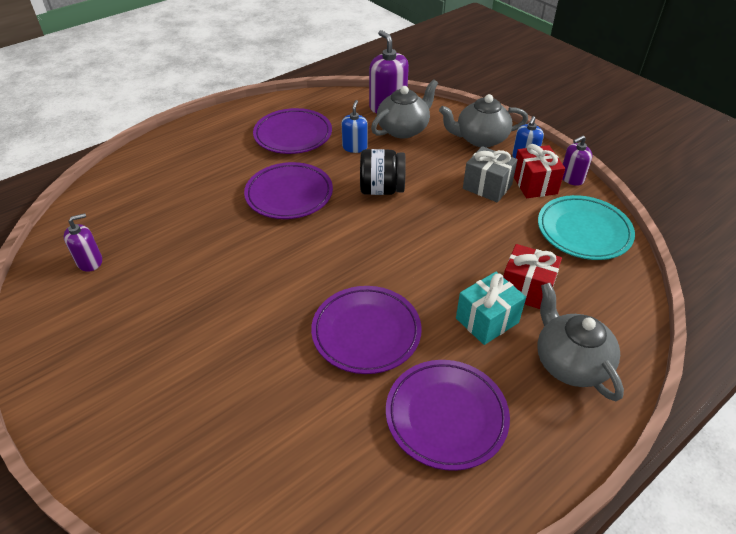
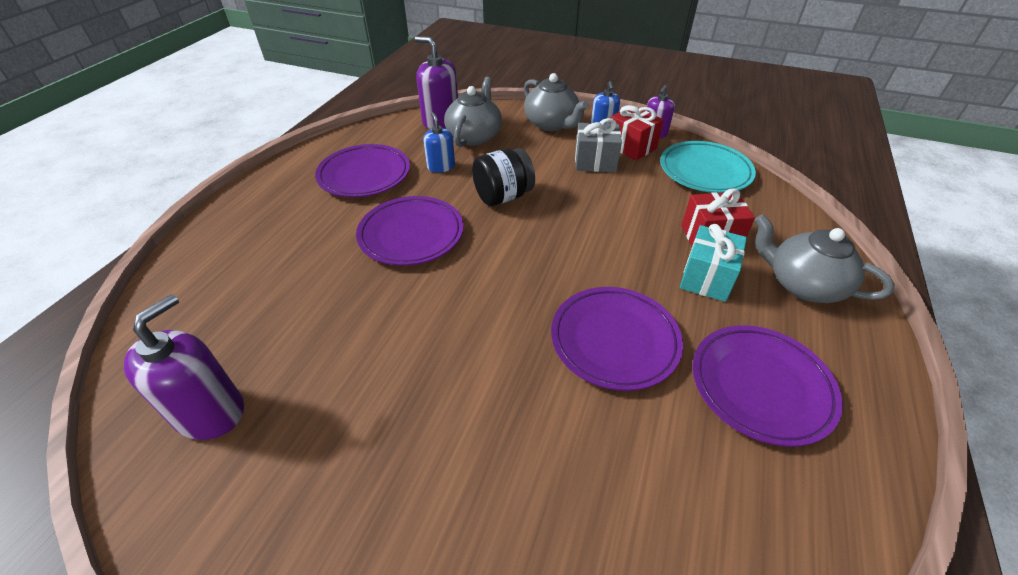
camera: 30 degrees left, 0 degrees up
purple soap dispenser [64,213,102,272] -> purple soap dispenser [124,294,244,440], size x1.67
grey teapot [439,94,528,148] -> grey teapot turned 90 degrees counterclockwise [524,73,588,131]

